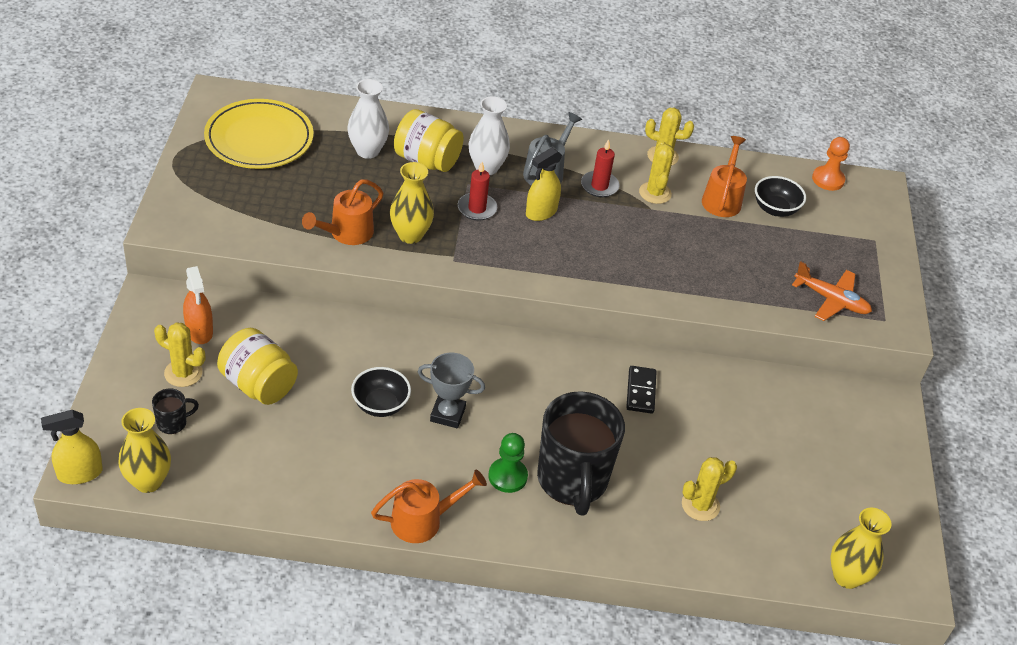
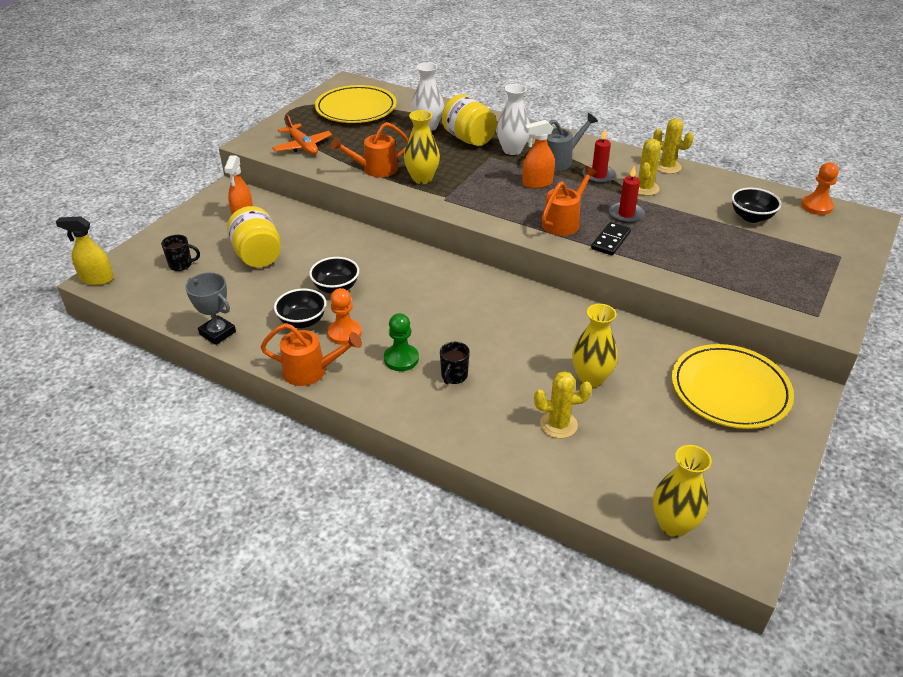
camera: 30 degrees right, 5 degrees down
yellow vase [118,408,171,493] -> yellow vase moved to [572,304,618,388]
yellow cactus [154,322,205,387] -> none
grey trophy [418,353,485,428] -> grey trophy moved to [185,272,236,345]
red candle [458,162,497,221] -> red candle moved to [609,166,645,223]
yellow spray bottle [526,148,562,221] -> orange spray bottle [522,120,555,189]
black mug [537,391,625,515] -> black mug [440,342,470,384], size x0.40
black domino [626,366,657,414] -> black domino moved to [591,222,631,255]
orange watering can [702,136,747,217] -> orange watering can moved to [542,166,598,236]
orange plane [792,261,872,321] -> orange plane moved to [272,114,332,155]
none -> black bowl [274,288,327,328]
none -> orange pawn [327,288,362,345]
none -> yellow plate [672,344,794,429]

